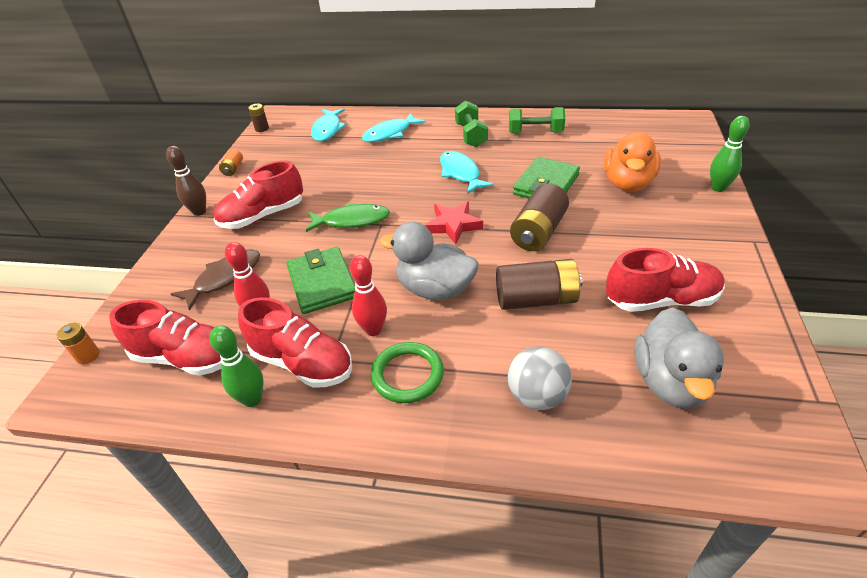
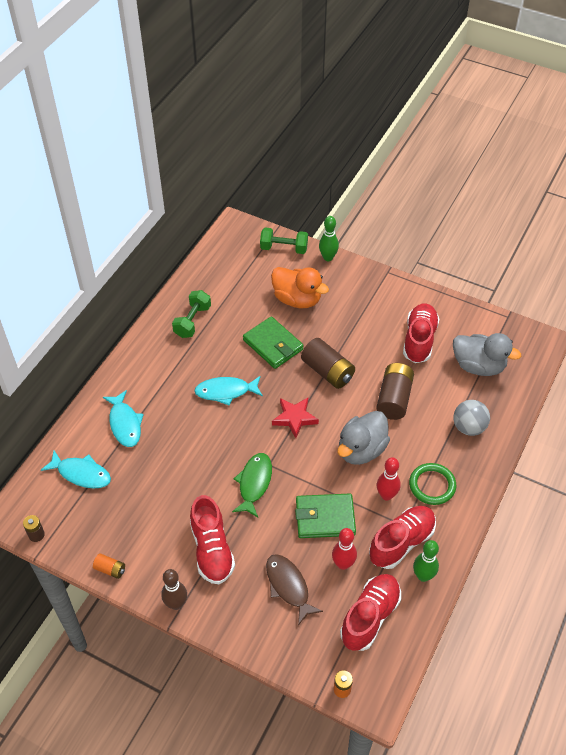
camera: 75 degrees left, 10 degrees up
green dumbbell [455,100,488,147] -> green dumbbell moved to [260,228,308,254]

